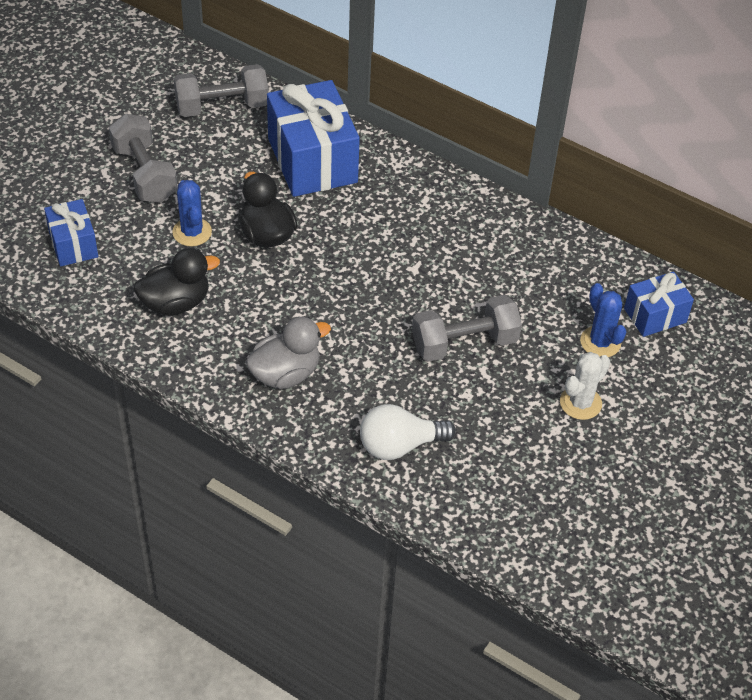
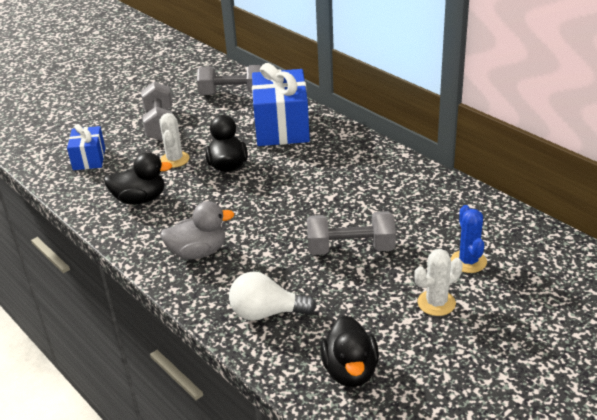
camera: 20 degrees right, 15 degrees down
blue cactus [172,180,212,246] -> white cactus [160,113,190,168]
blue gift [624,271,694,337] -> none
none -> black duck [320,315,379,387]

